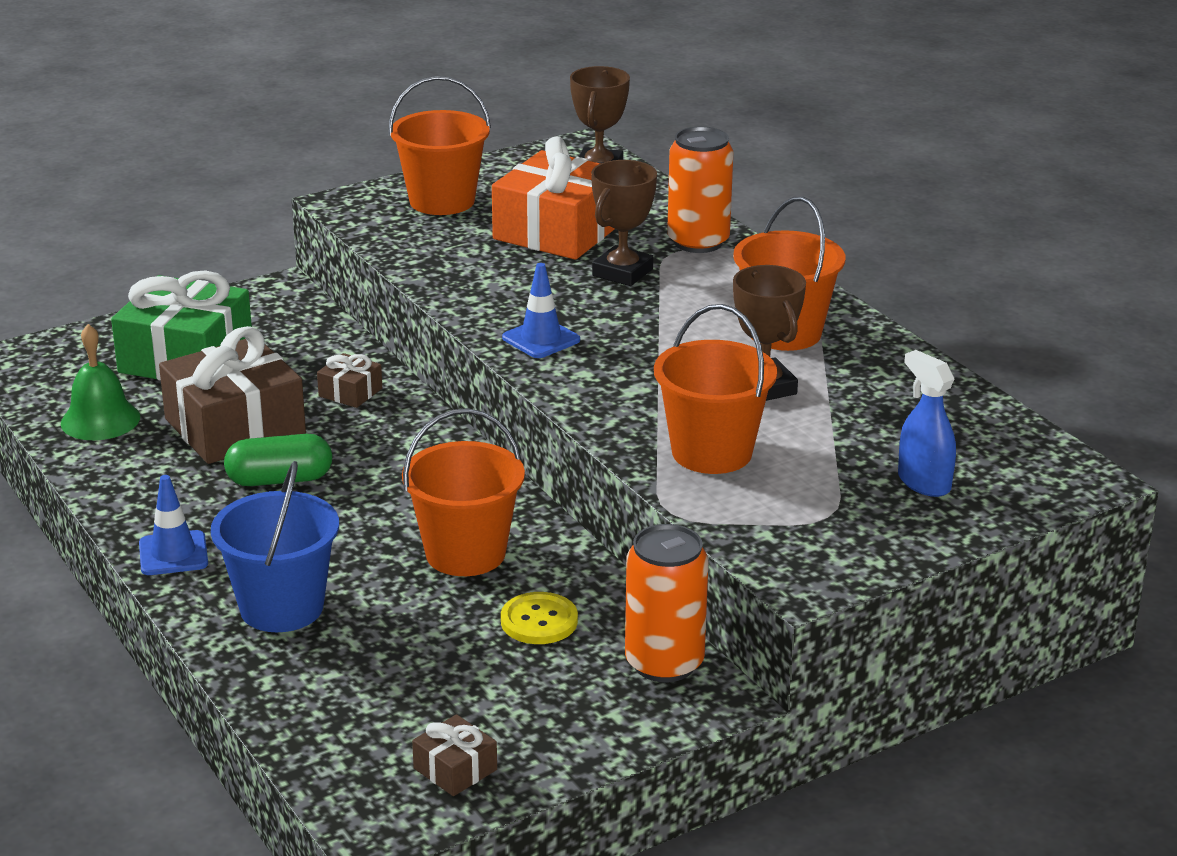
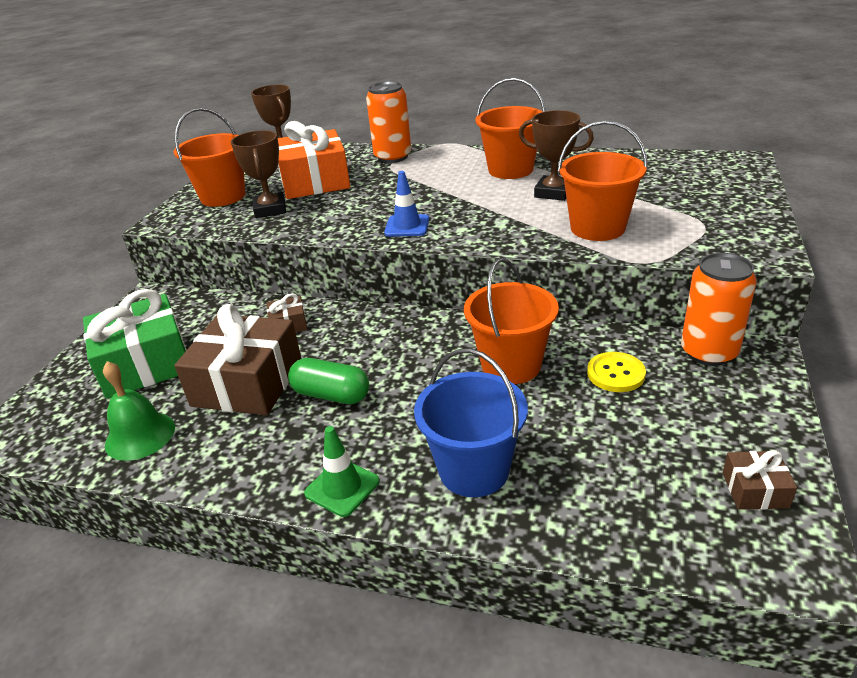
camera: 40 degrees left, 5 degrees up
blue traffic cone [139,475,208,575] -> green traffic cone [304,426,380,517]
green capsule [224,434,332,486] -> green capsule turned 75 degrees clockwise [288,358,369,404]
brown trophy [591,160,657,286] -> brown trophy moved to [231,130,286,218]
blue spray bottle [898,350,956,497] -> none

